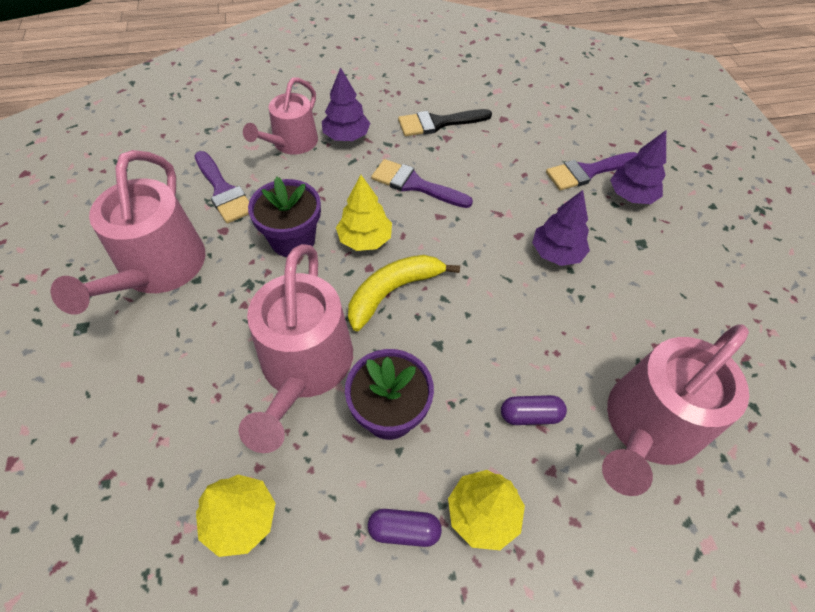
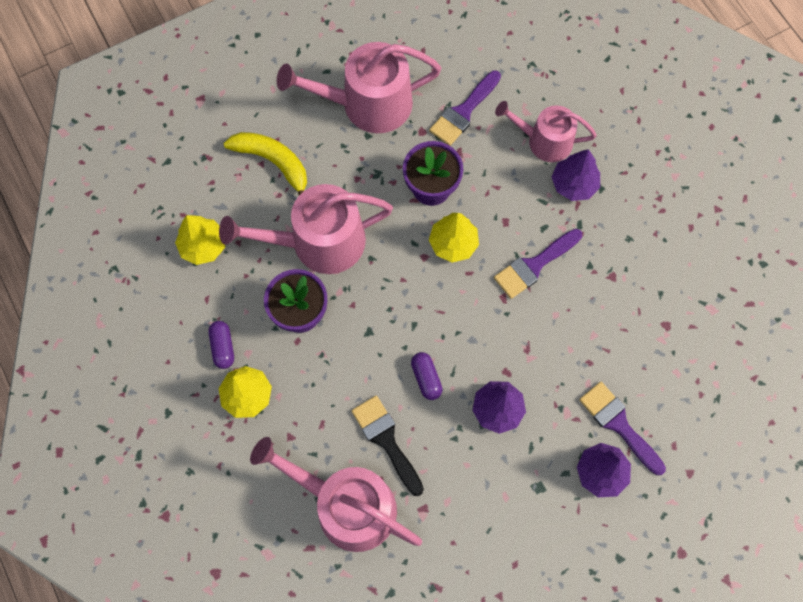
camera: 75 degrees right, 15 degrees up
yellow banana [348,255,460,331] -> yellow banana moved to [224,132,307,195]
purple brush [371,159,473,208] -> purple brush turned 135 degrees counterclockwise [494,229,582,299]
black brush [398,109,492,136] -> black brush moved to [352,396,424,496]
purple capsule [501,395,567,425] -> purple capsule moved to [411,352,443,400]

